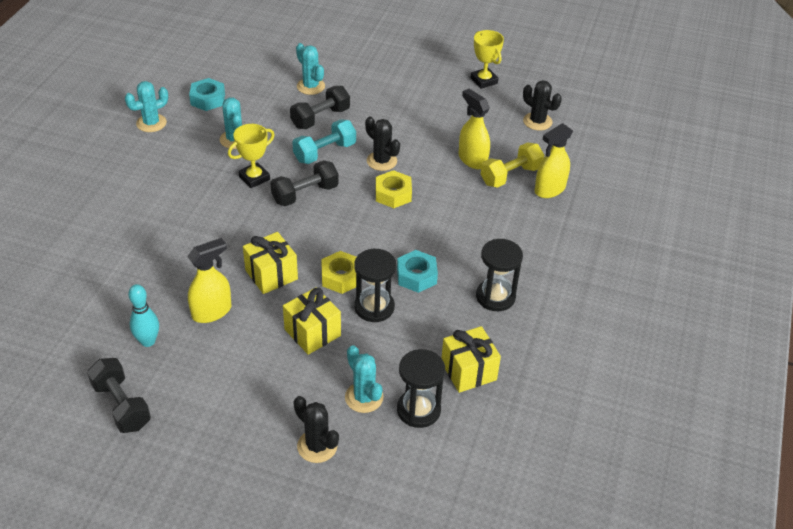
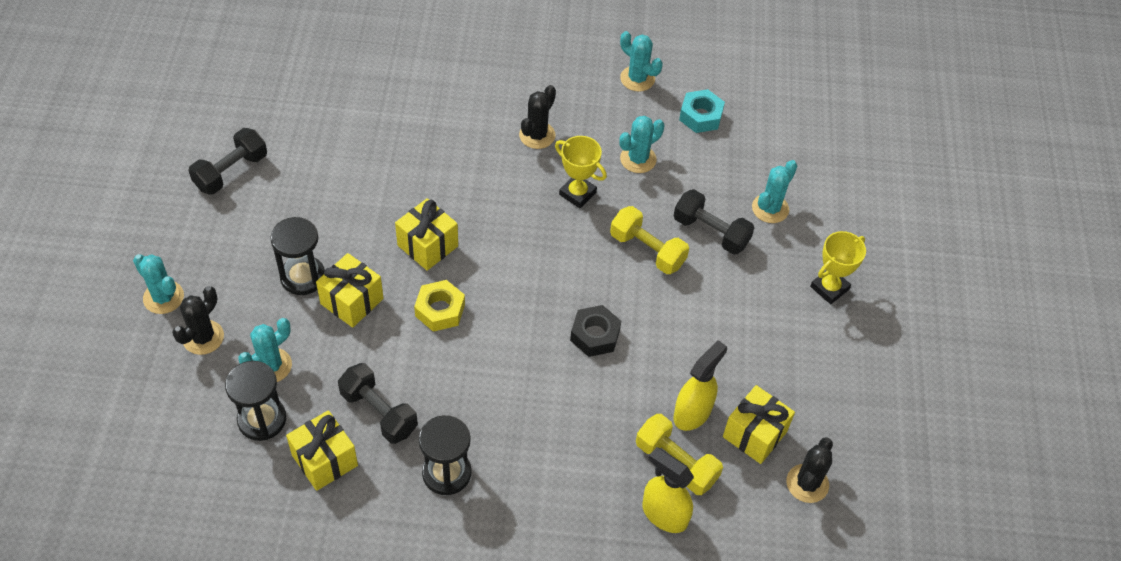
camera: 75 degrees right, 10 degrees up
turquoise bowling pin [128,284,159,347] -> none
yellow spray bottle [187,238,231,323] -> none
black dumbbell [270,160,339,206] -> black dumbbell moved to [338,363,418,444]
turquoise dumbbell [292,119,356,164] -> yellow dumbbell [610,206,689,274]
black hourglass [354,249,396,322] -> black hourglass moved to [270,217,325,295]
black cactus [365,117,400,171] -> black cactus moved to [519,85,556,149]
yellow nut [376,170,412,208] -> black nut [570,305,621,357]
turquoise nut [397,250,438,293] -> none
yellow trophy [471,30,504,89] -> yellow trophy moved to [810,231,866,304]
none -> turquoise cactus [133,254,184,314]
none -> yellow gift [723,385,795,464]

